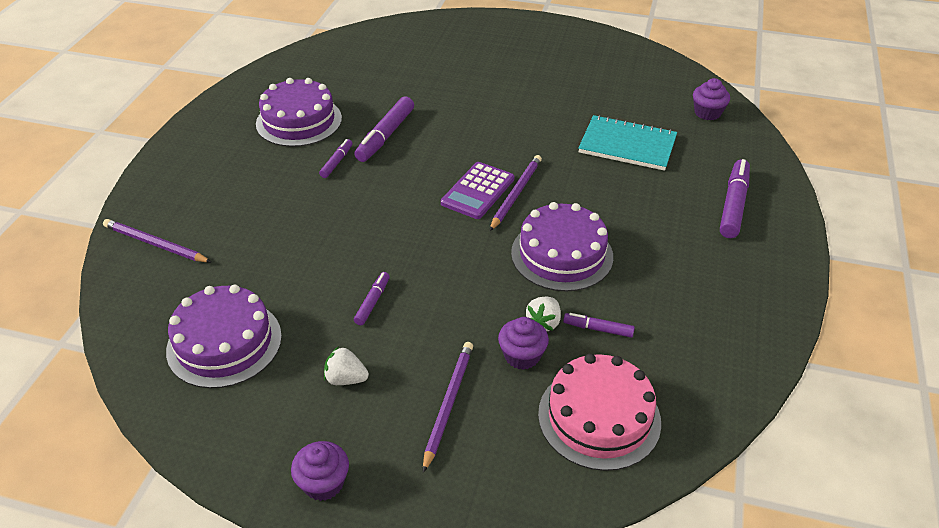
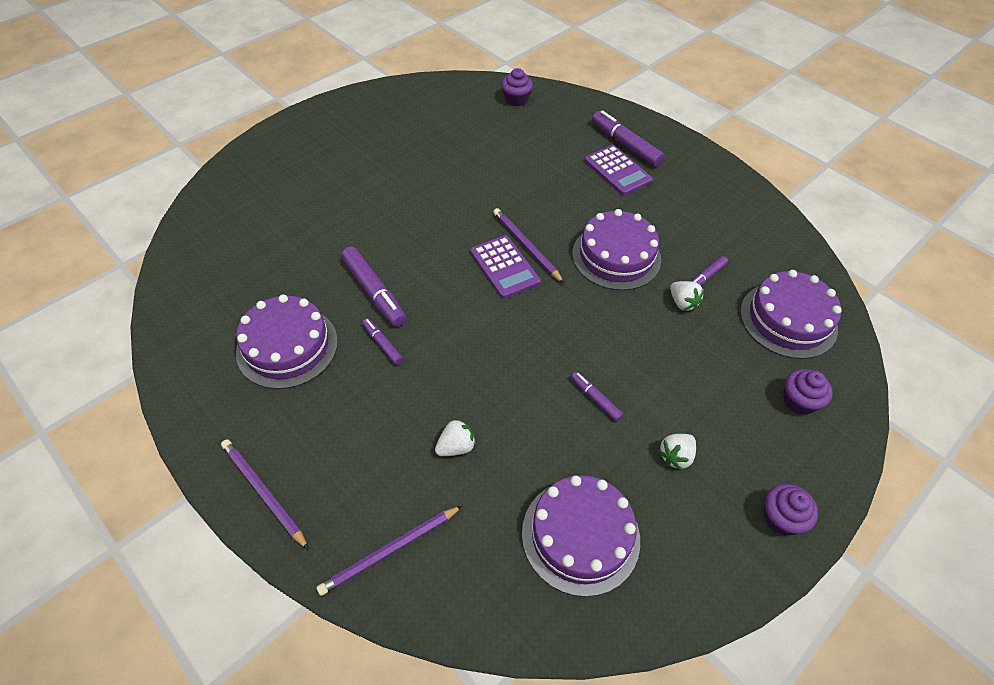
camera: 60 degrees left, 10 degrees up
purple pencil [423,342,473,473] -> purple pencil moved to [221,439,309,550]
purple cupcake [498,317,549,370] -> purple cupcake moved to [783,369,833,415]
pink cake [538,354,661,471] -> purple cake [740,270,842,359]
turquoise notebook [578,115,677,171] -> none
none -> white strawberry [435,418,476,456]
none -> purple calculator [585,145,653,196]

